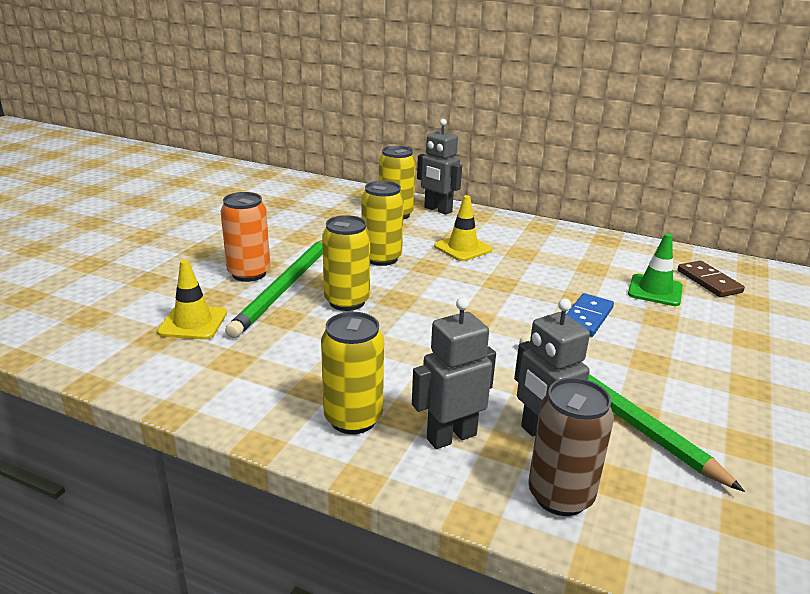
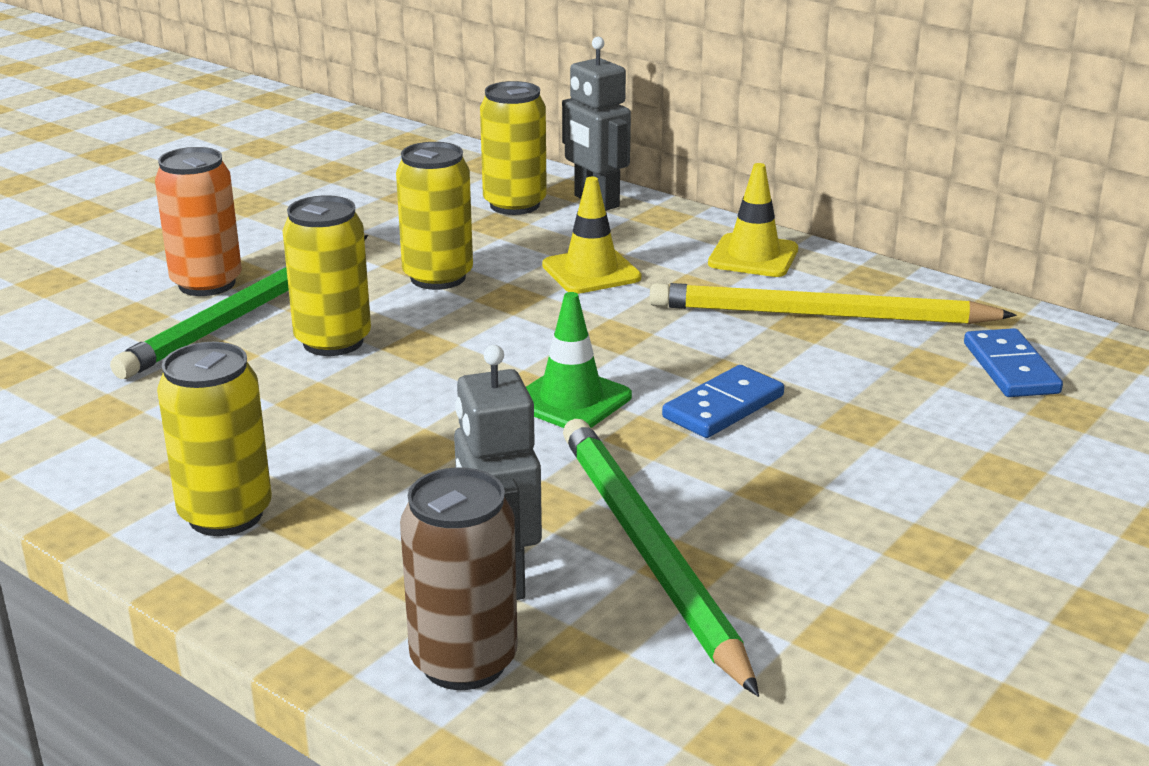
camera: 15 degrees right, 0 degrees up
yellow traffic cone [157,260,227,340] -> yellow traffic cone moved to [708,163,798,277]
grey robot [412,297,496,449] -> none
green traffic cone [628,233,683,306] -> green traffic cone moved to [526,292,632,428]
brown domino [678,261,745,297] -> blue domino [964,328,1063,397]
none -> yellow pencil [650,283,1016,324]

